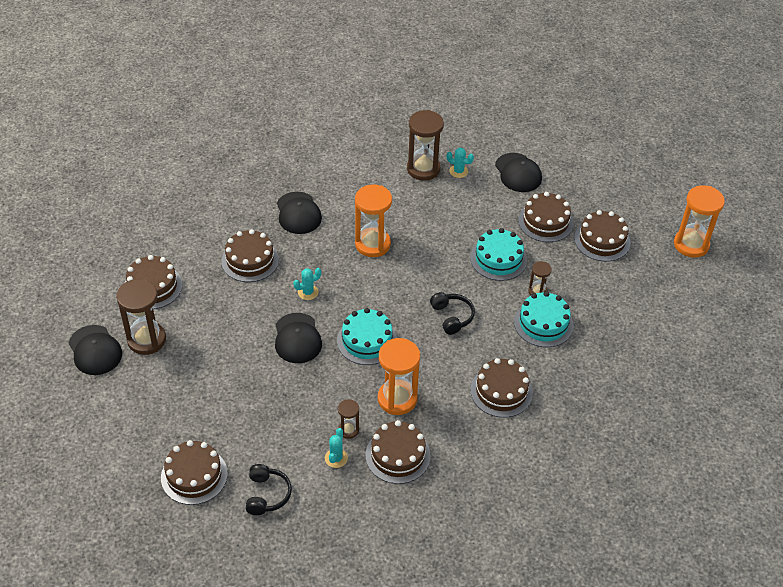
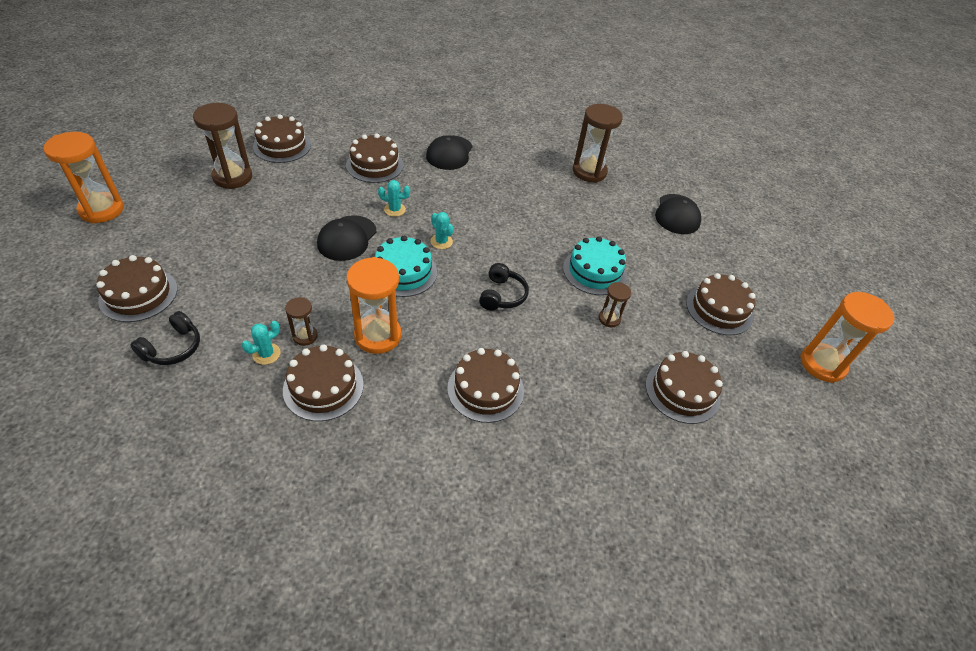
camera: 30 degrees right, 0 degrees up
black cap [69,325,122,375] -> none
orange hourglass [355,184,392,257] -> orange hourglass moved to [43,132,124,223]
turquoise cactus [447,148,474,178] -> turquoise cactus moved to [430,212,454,249]
turquoise cake [514,291,574,347] -> none
brown cake [518,192,574,242] -> brown cake moved to [646,351,723,424]

